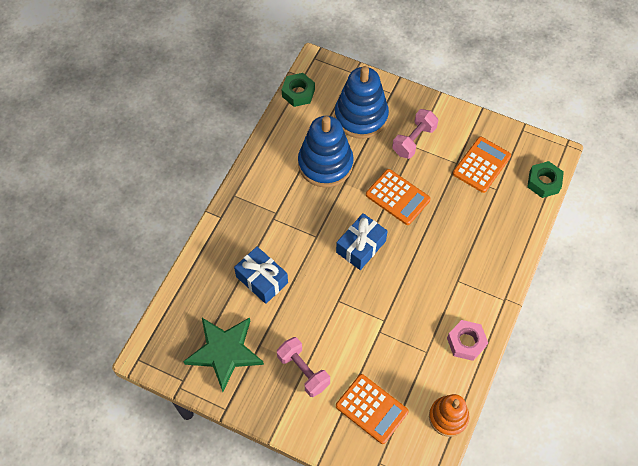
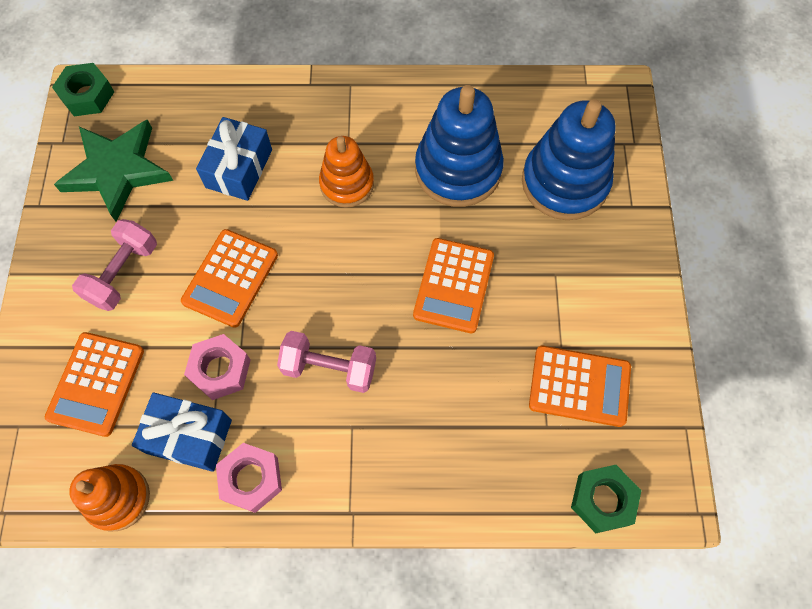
camera: 65 degrees right, 5 degrees up
green nut [282,73,315,107] -> green nut moved to [52,63,114,116]
blue gift [336,213,388,270] -> blue gift moved to [132,393,232,472]
pink dumbbell [392,109,438,159] -> pink dumbbell moved to [277,331,376,393]
none -> orange calculator [181,229,278,328]
none -> pink nut [184,334,251,400]
none -> orange stacking toy [319,136,374,208]

